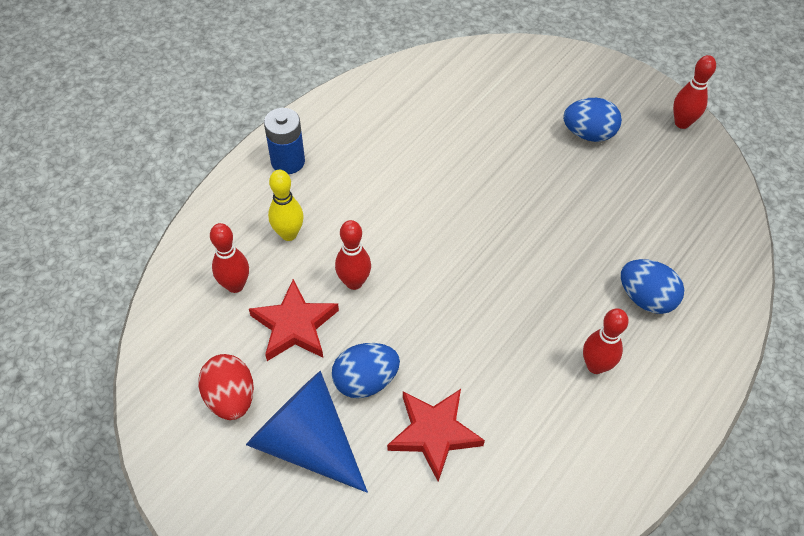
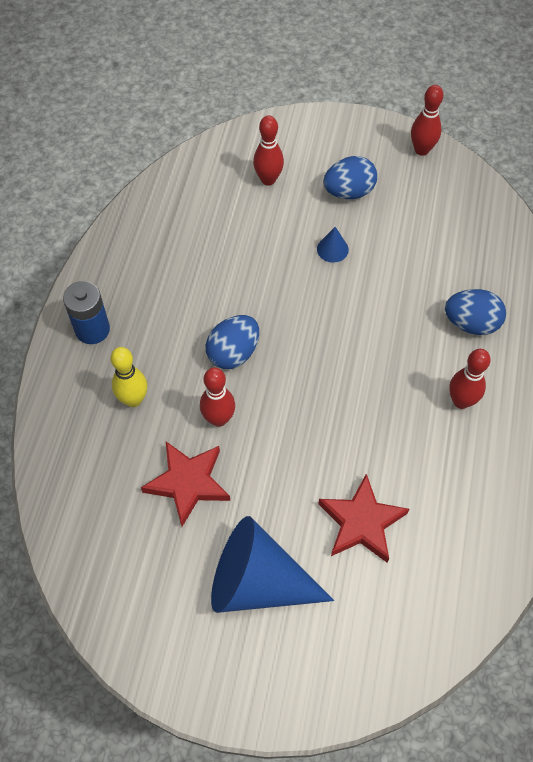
camera: 25 degrees left, 5 degrees up
red egg [198,354,254,420] -> none
red bowling pin [210,223,249,293] -> red bowling pin moved to [253,115,284,185]
blue egg [332,343,400,398] -> blue egg moved to [206,315,259,369]
none -> blue cone [317,227,349,263]

